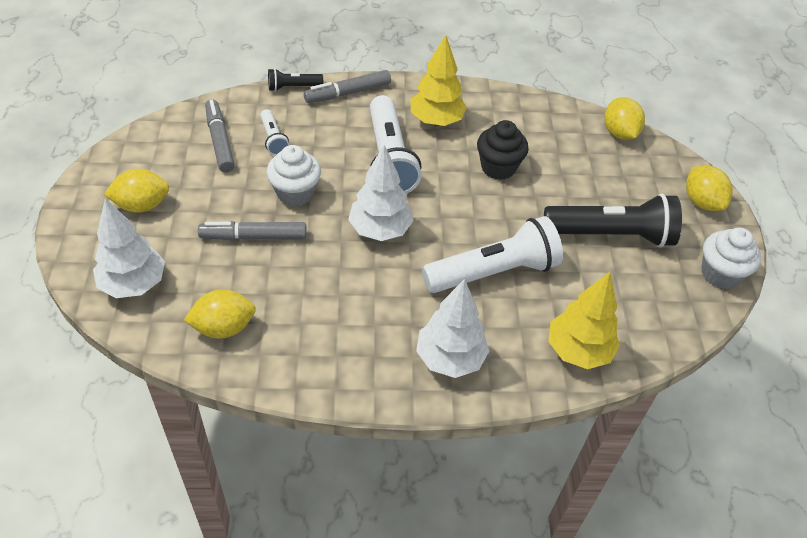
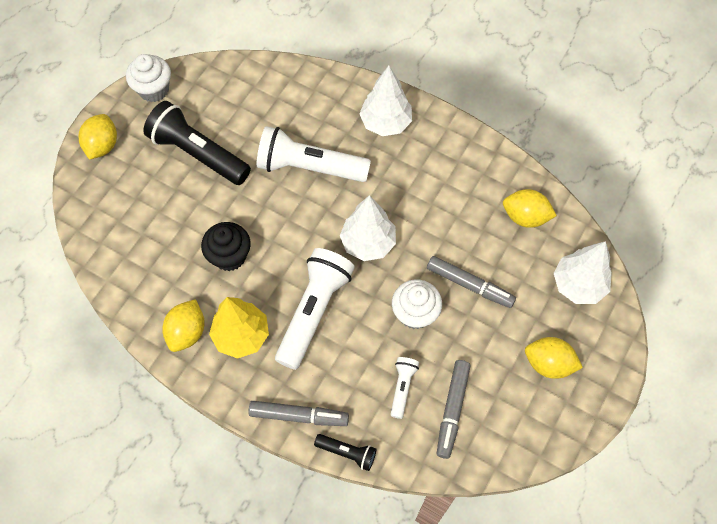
camera: 145 degrees left, 15 degrees up
yellow tree [548,272,620,369] -> none
yellow lemon [604,97,645,140] -> yellow lemon moved to [162,299,205,352]

